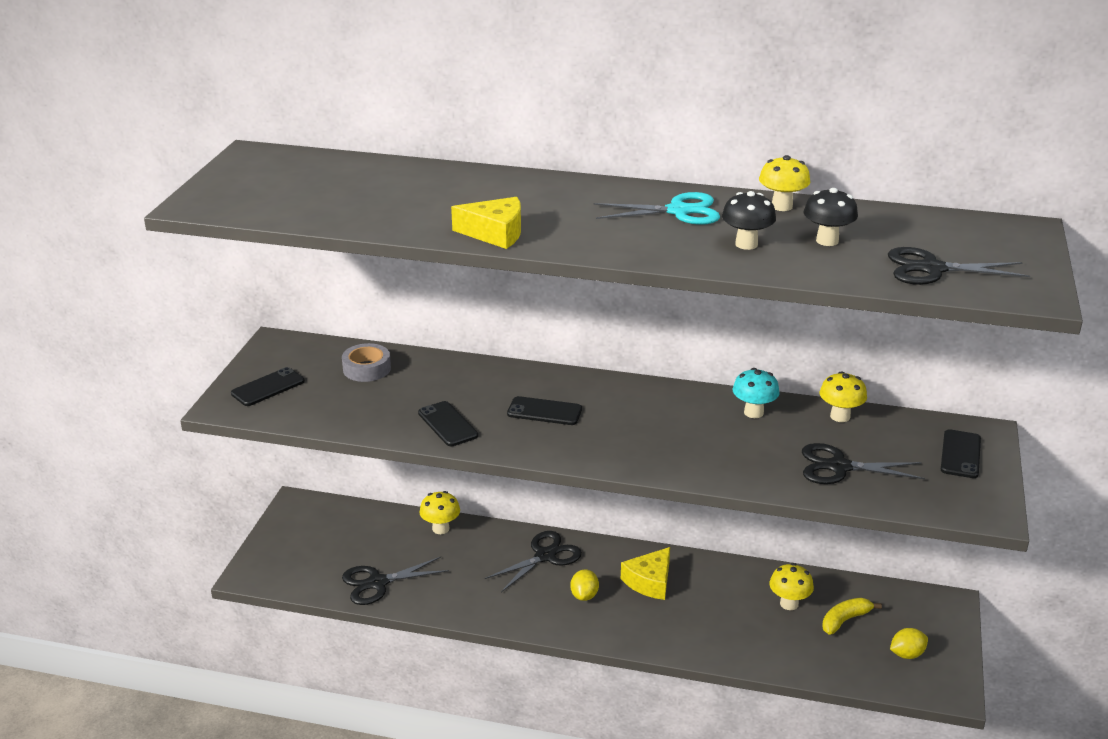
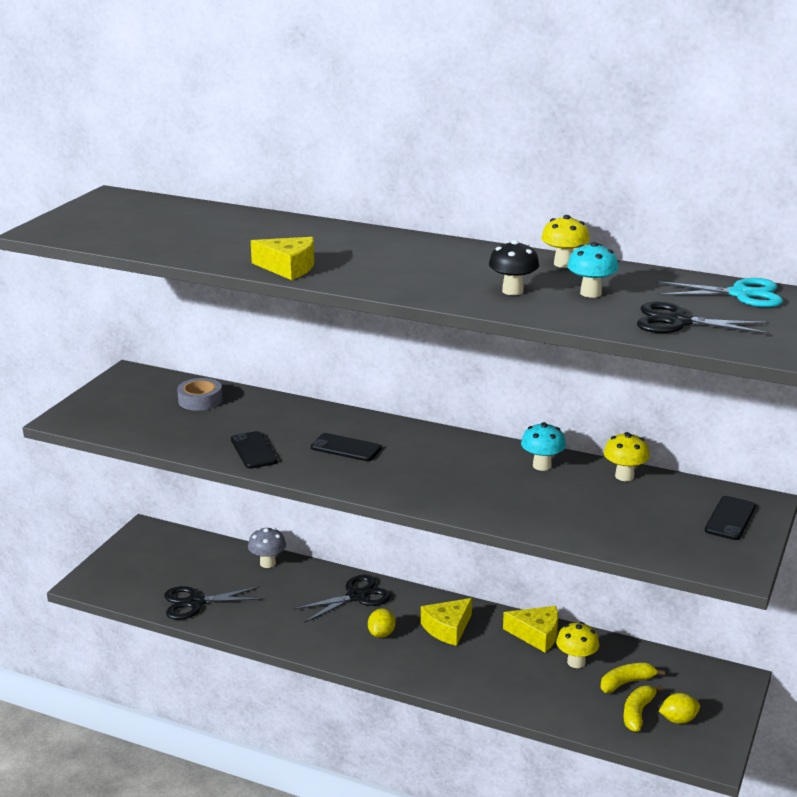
camera: 10 degrees right, 5 degrees down
black phone [231,367,305,406] -> none
yellow mushroom [420,491,460,534] -> grey mushroom [248,527,286,568]
turquoise scissors [593,192,720,225] -> turquoise scissors moved to [655,278,783,307]
black scissors [802,443,925,484] -> none
black mushroom [803,188,858,246] -> turquoise mushroom [567,242,618,298]
none -> yellow cheese [503,606,558,652]
none -> yellow banana [623,685,663,732]

